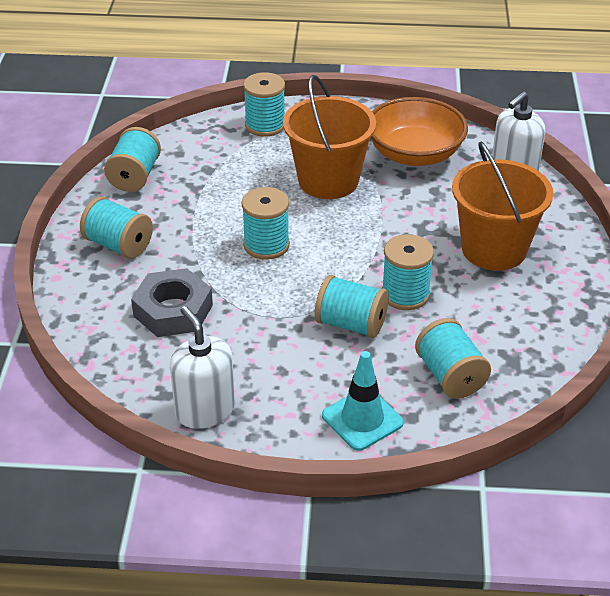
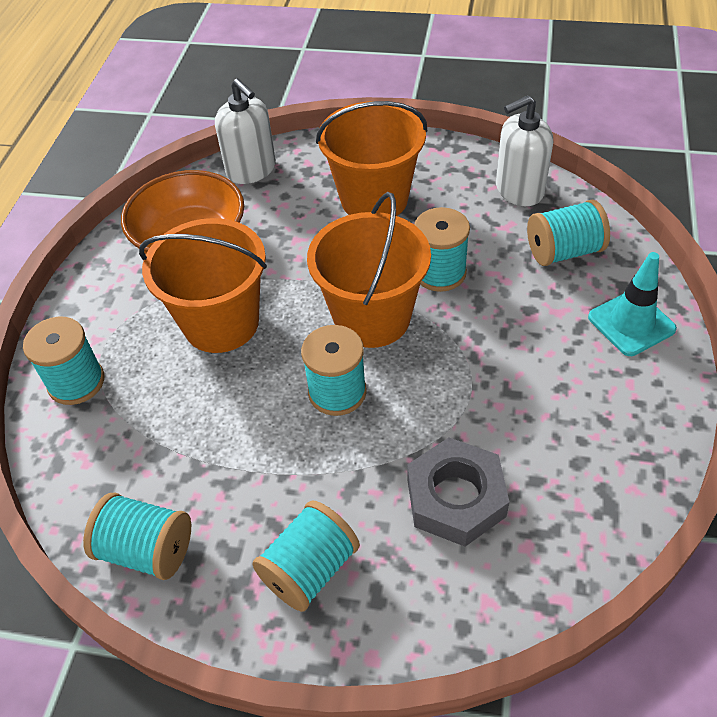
camera: 80 degrees left, 10 degrees up
white soap dispenser [170,306,235,429] -> white soap dispenser moved to [496,95,553,206]
turquoise spool [315,275,389,338] -> none
none -> orange bucket [307,192,431,348]

